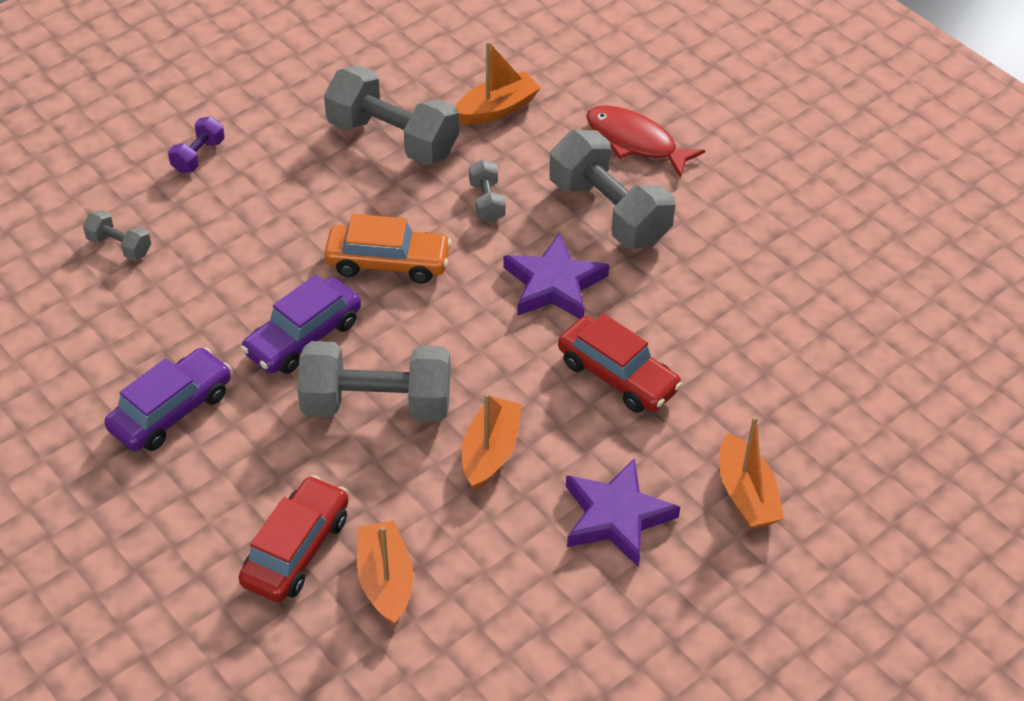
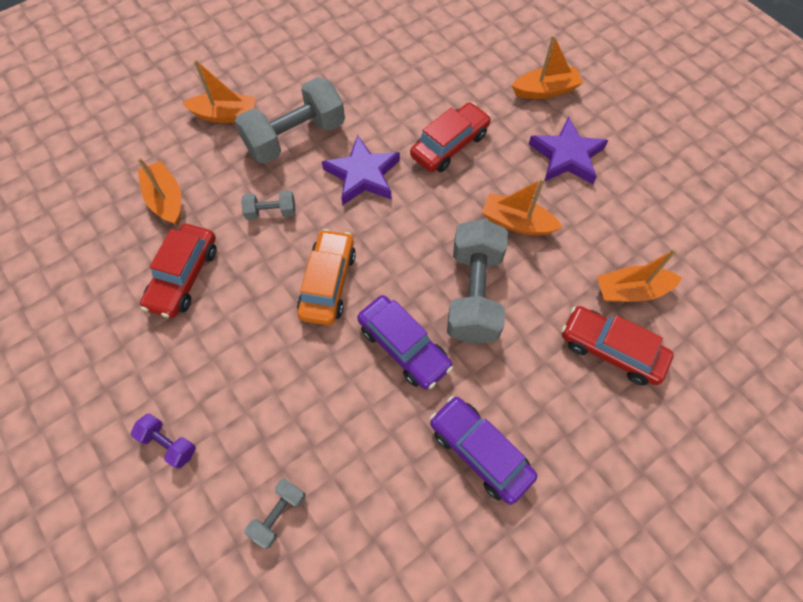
camera: 85 degrees left, 15 degrees up
grey dumbbell [324,65,459,165] -> red car [140,224,217,318]
red fish [586,105,705,178] -> orange boat [182,59,256,123]

